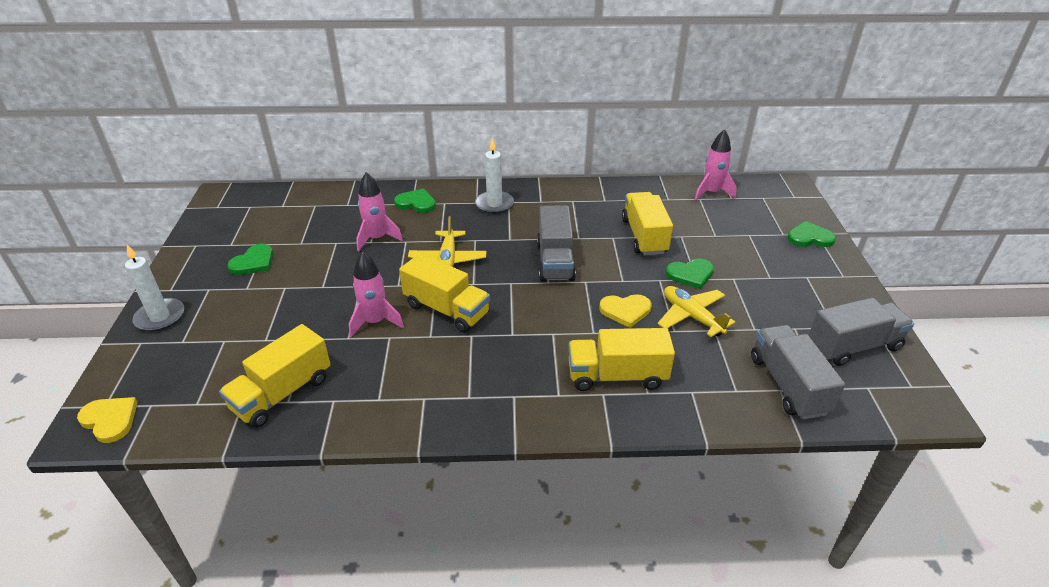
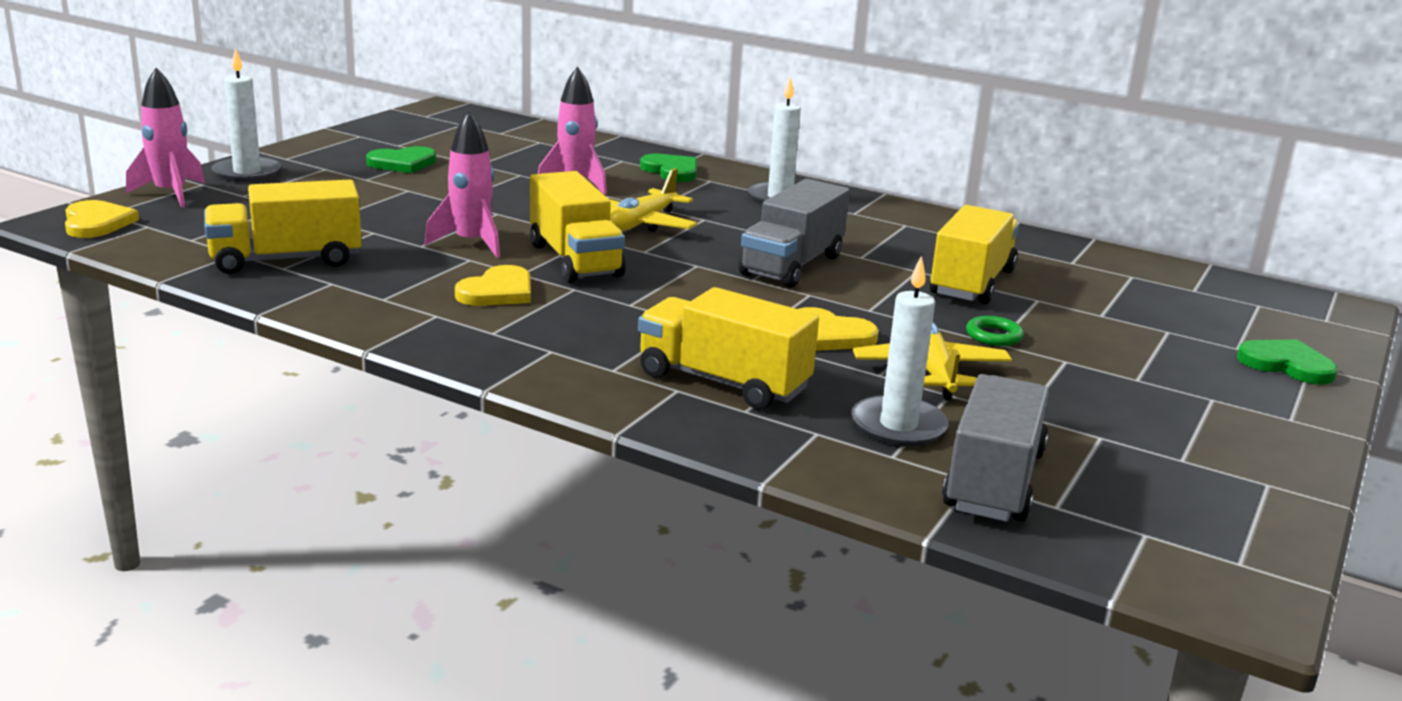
camera: 30 degrees right, 15 degrees down
green heart [666,258,714,289] -> green ring [966,316,1024,346]
pink rocket [695,129,737,201] -> pink rocket moved to [126,68,205,207]
grey truck [809,298,914,366] -> none
none -> yellow heart [455,265,531,306]
none -> white candle [851,255,948,447]

